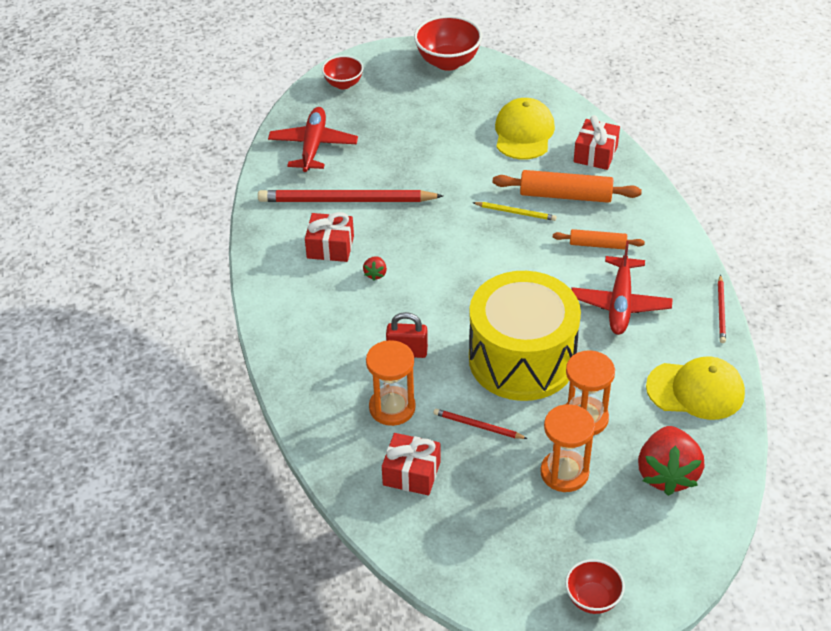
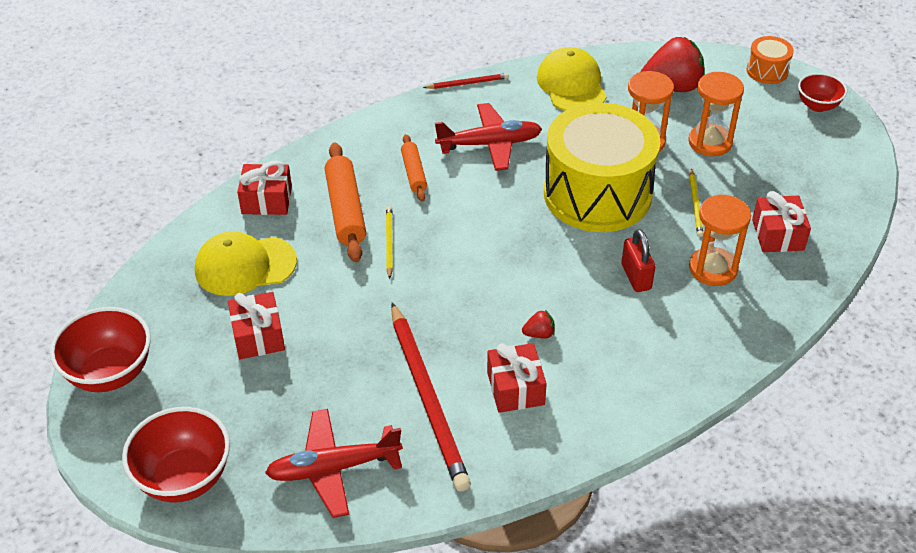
camera: 110 degrees left, 0 degrees up
red bowl [322,55,363,89] -> red bowl [122,407,230,503], size x1.65
red pencil [433,409,528,439] -> yellow pencil [689,168,704,237]
none -> red gift [228,292,285,359]
none -> orange drum [747,36,794,84]

